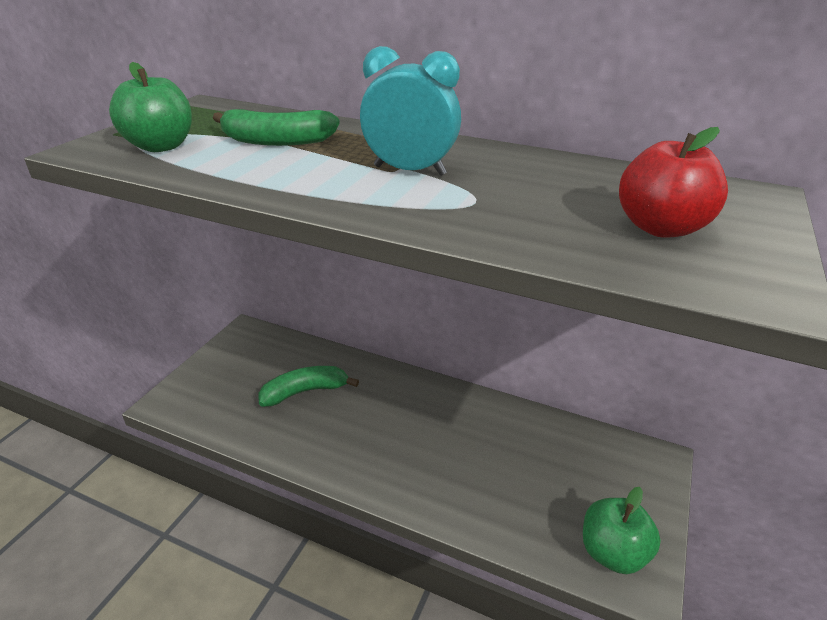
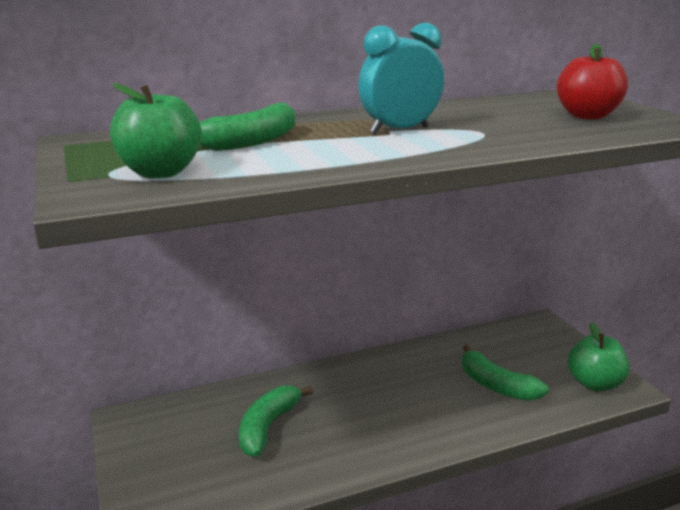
camera: 45 degrees left, 10 degrees down
none -> green banana [462,345,549,401]

